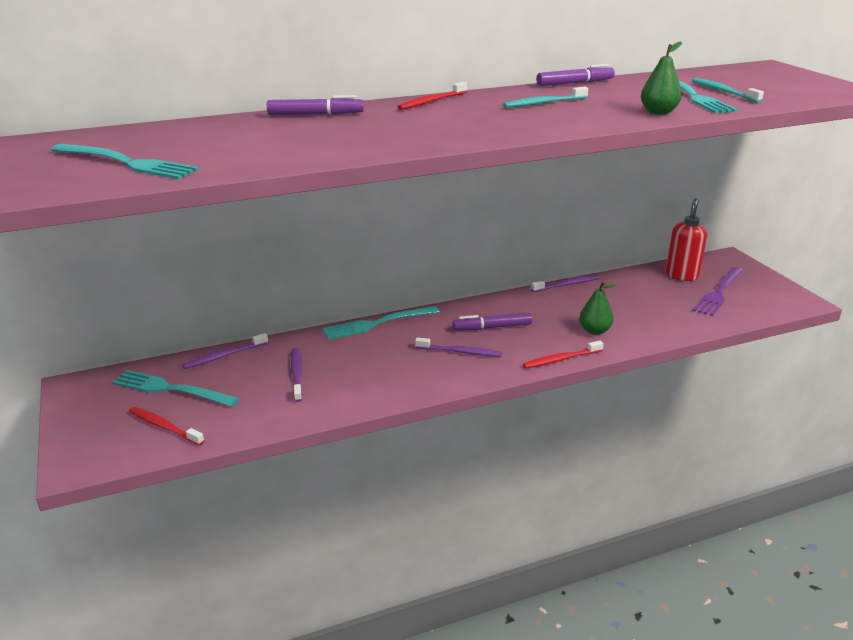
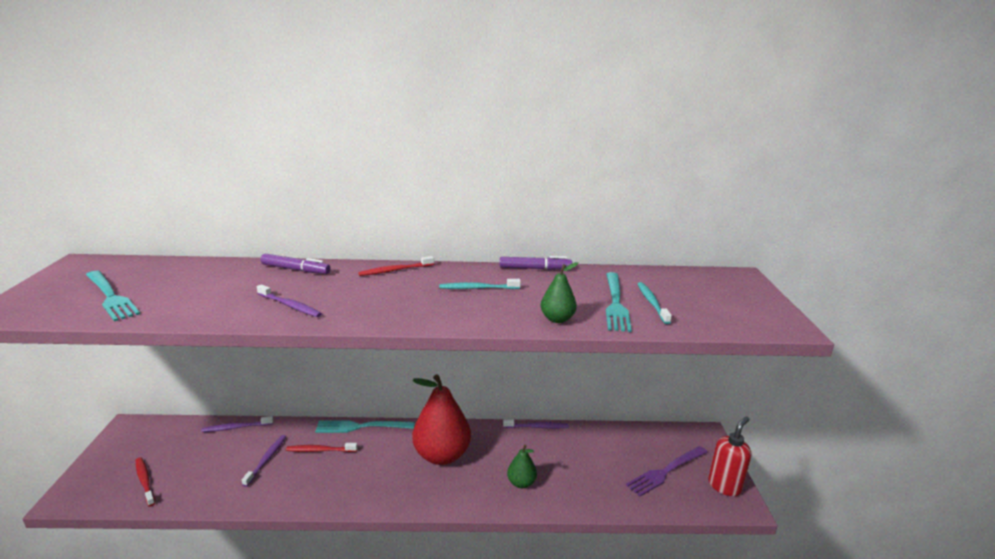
camera: 20 degrees right, 5 degrees down
turquoise fork [112,370,239,407] -> none
purple toothbrush [415,337,502,357] -> purple toothbrush moved to [257,284,322,317]
purple marker [453,312,532,330] -> red pear [412,374,471,465]
red toothbrush [523,341,604,368] -> red toothbrush moved to [286,443,358,452]
red soap dispenser [665,198,707,281] -> red soap dispenser moved to [708,417,751,496]

